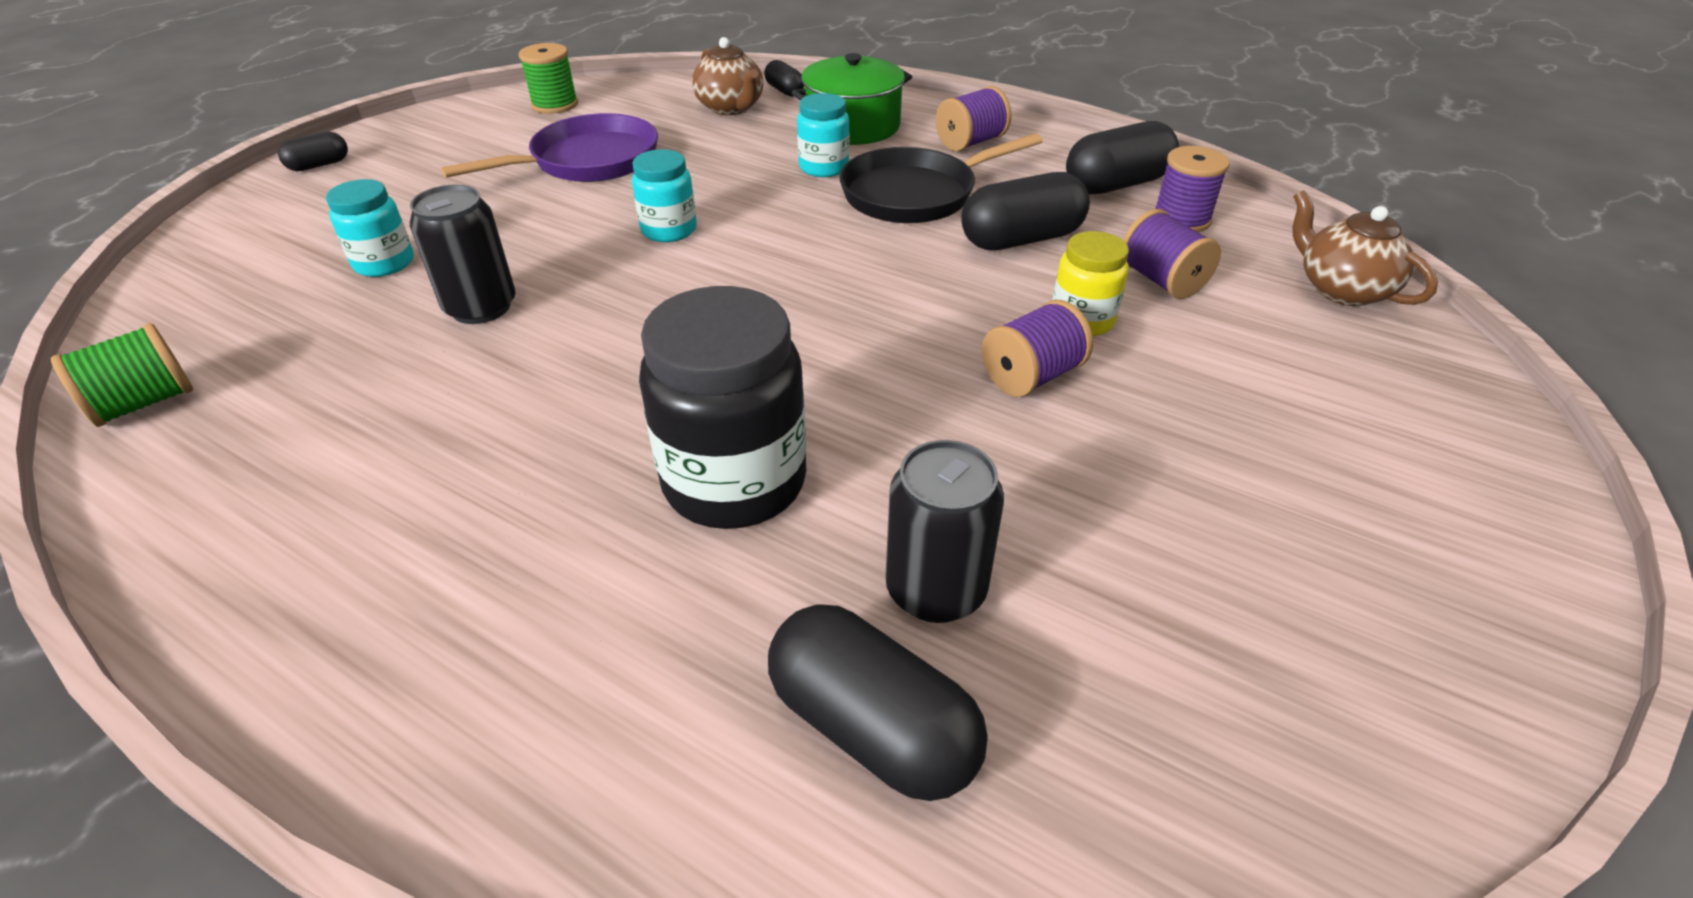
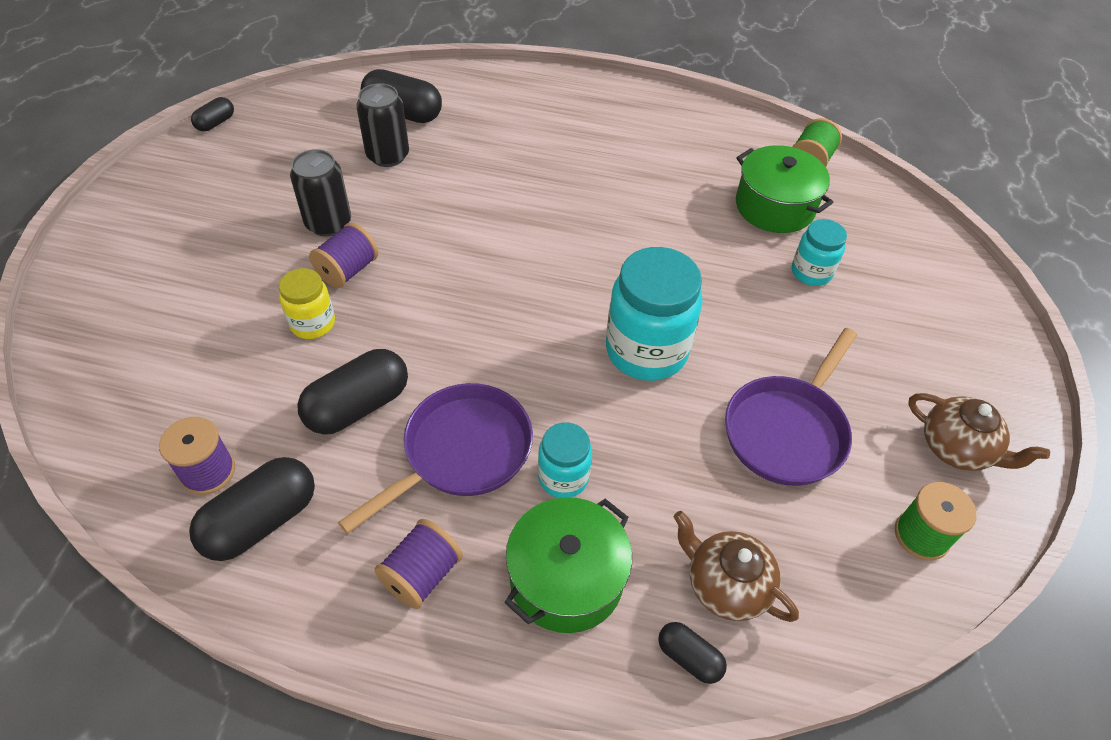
camera: 160 degrees right, 10 degrees up
black capsule [278,132,348,171] -> black capsule moved to [191,97,234,131]
black can [410,184,516,324] -> black can moved to [290,149,351,237]
turquoise jar [632,149,697,242] -> turquoise jar [606,247,702,381], size x1.83
black jar [639,286,807,529] -> none
black pan [839,133,1043,223] -> purple pan [338,383,533,534]
purple spool [1123,209,1221,299] -> none
brown teapot [1293,190,1438,306] -> brown teapot moved to [908,393,1050,471]
none -> green pot [736,145,833,233]

